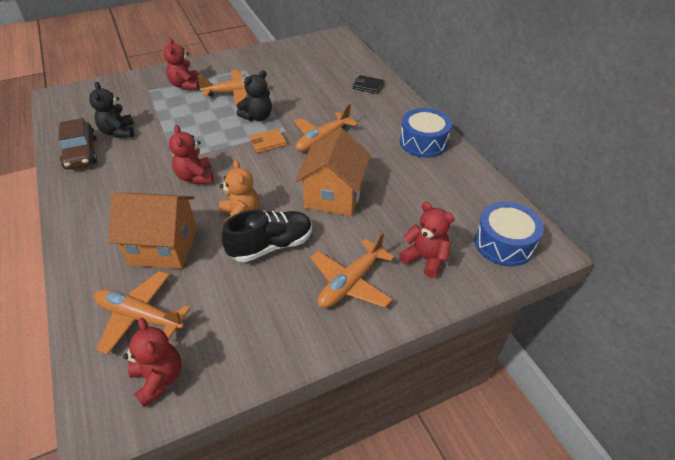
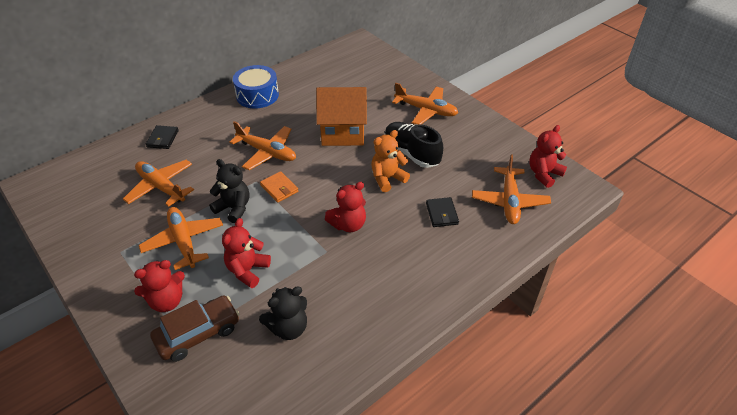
camera: 105 degrees left, 0 degrees up
brown car [59,118,97,170] -> brown car moved to [150,295,240,362]
orange house [108,193,197,269] -> black wallet [426,197,459,227]
red teddy bear [399,202,454,278] -> red teddy bear moved to [222,218,271,288]
blue drum [475,202,544,266] -> none
none -> orange plane [123,160,194,207]

